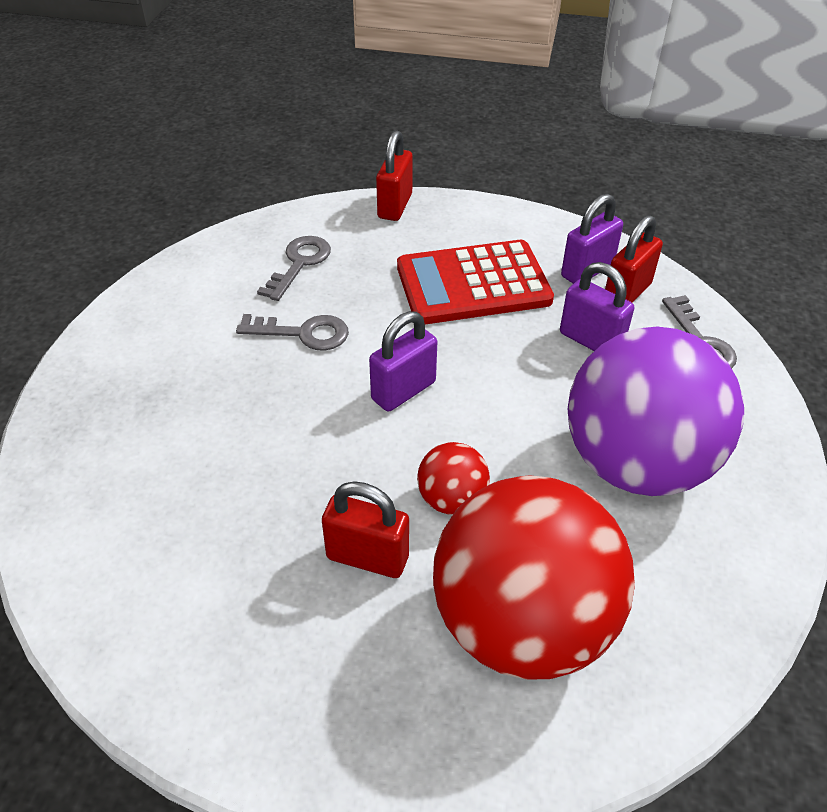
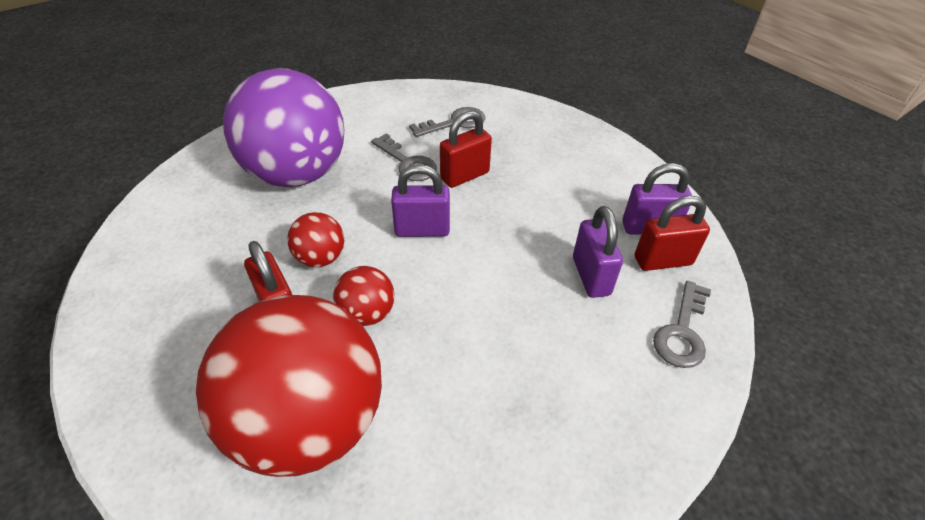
camera: 40 degrees right, 0 degrees up
red padlock [376,130,413,221] -> red padlock moved to [440,111,492,188]
red calculator [397,240,554,324] -> none
purple ball [568,327,744,496] -> purple ball moved to [223,69,344,187]
none -> red ball [287,212,344,267]

